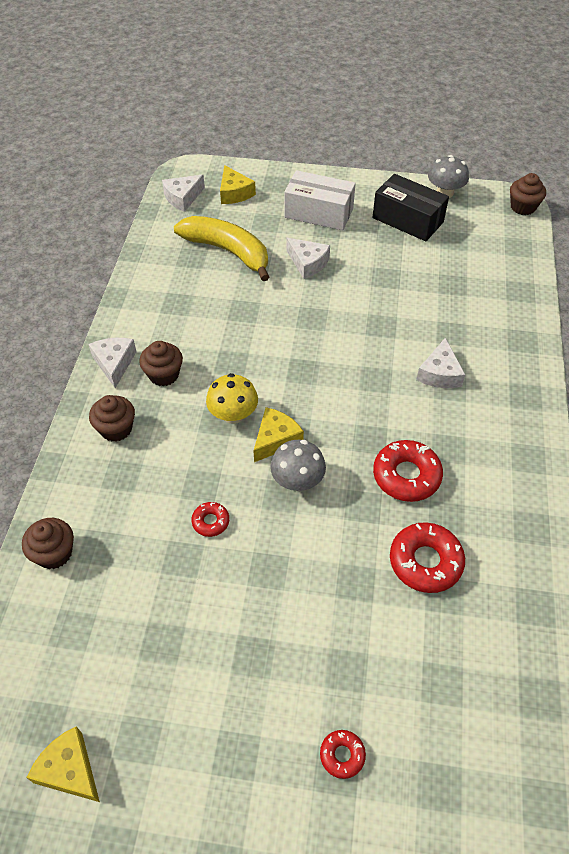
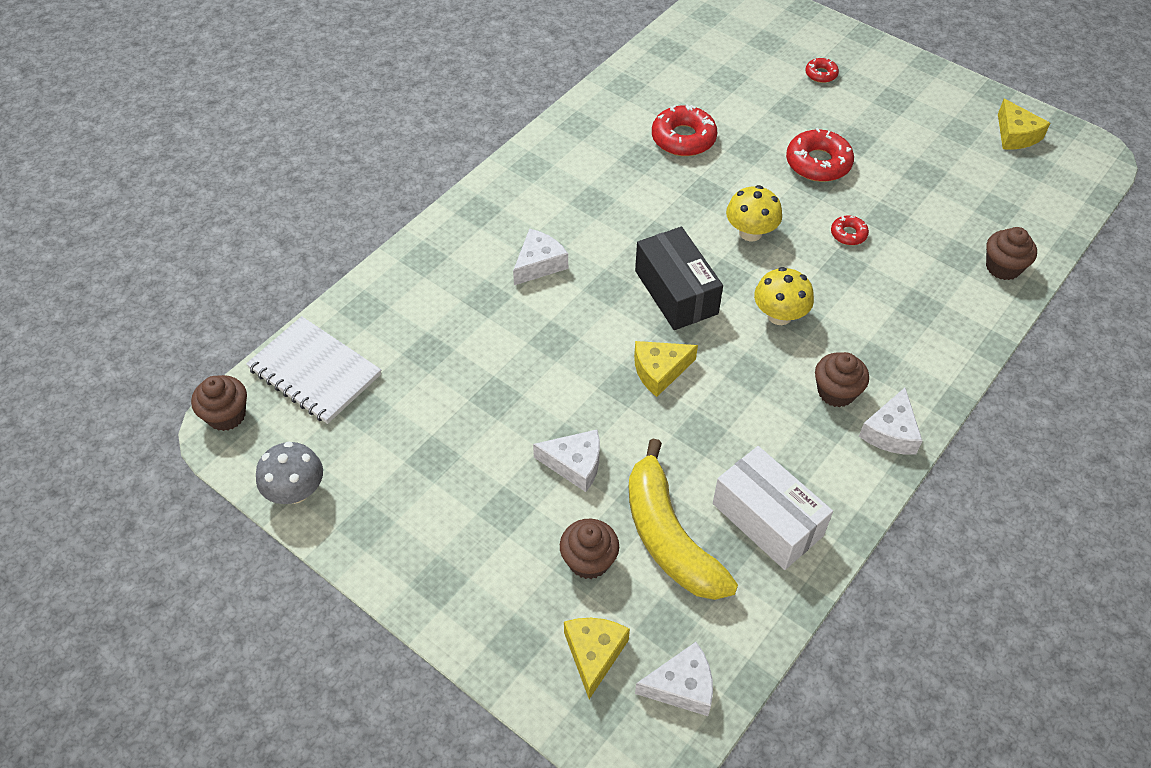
camera: 150 degrees left, 0 degrees up
brown cupcake [89,395,135,442] -> brown cupcake moved to [560,519,619,579]
yellow cheese [254,407,304,462] -> yellow cheese moved to [634,341,698,397]
grey mushroom [270,440,326,491] -> yellow mushroom [726,185,782,241]
white box [284,170,356,231] -> white box moved to [713,446,833,570]
white cheese [286,238,330,279] -> white cheese turned 120 degrees clockwise [533,430,600,492]
black box [372,174,449,241] -> black box moved to [635,227,723,330]
red donut [373,440,443,502] -> red donut moved to [786,128,854,182]
none -> white notebook [246,316,381,424]

